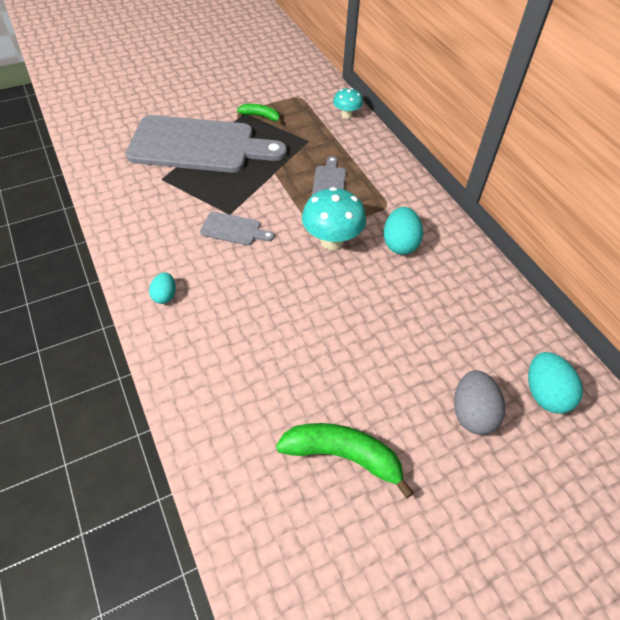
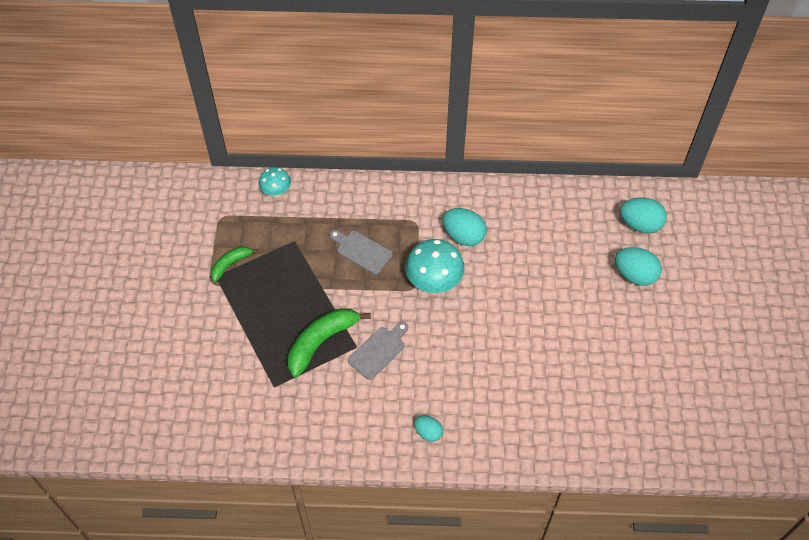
camera: 60 degrees left, 5 degrees up
grey cutting board [126,115,287,173] -> none
green banana [276,423,414,498] -> green banana moved to [288,308,371,378]
grey egg [454,370,505,435] -> turquoise egg [615,247,662,286]

